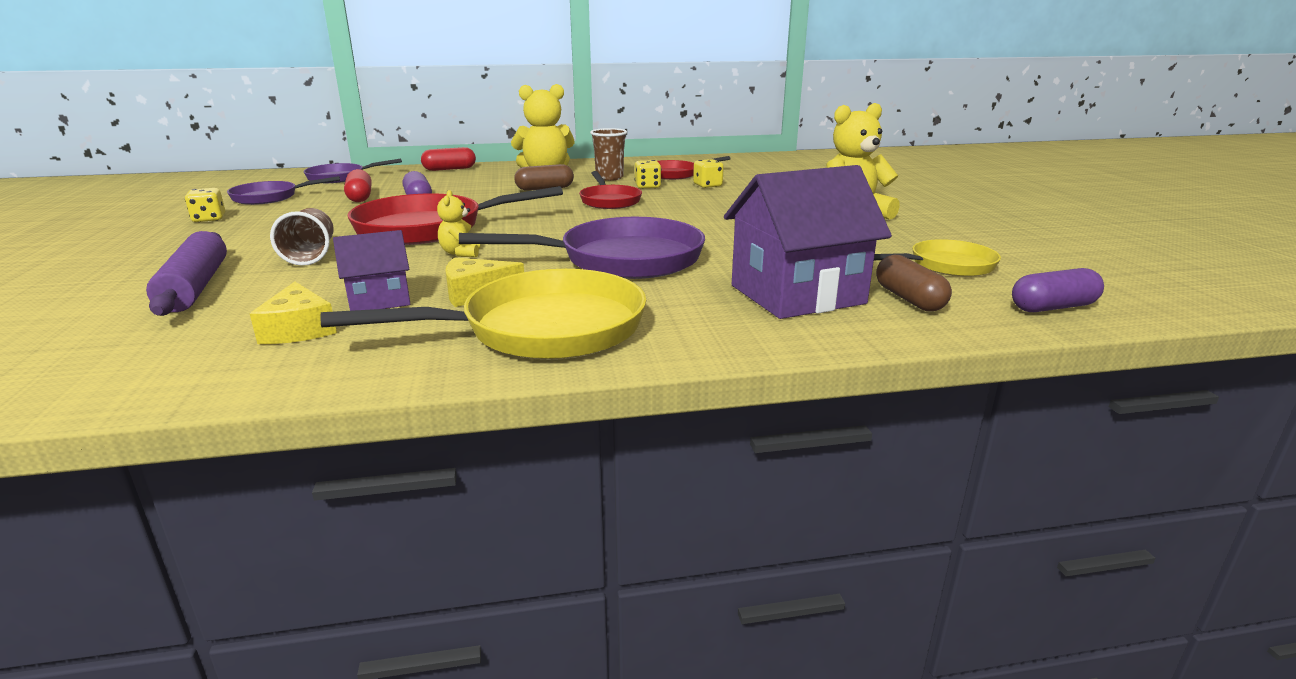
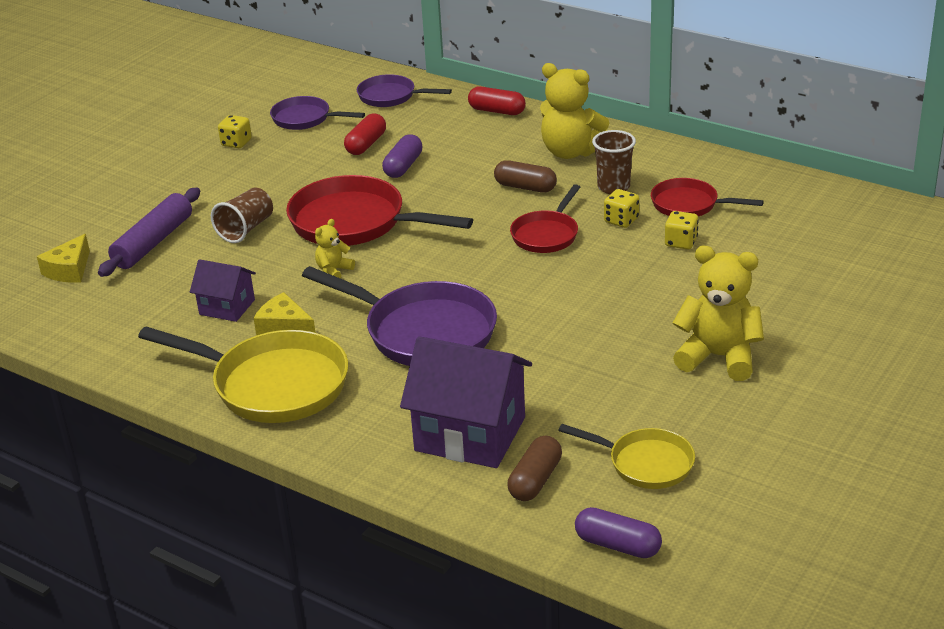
camera: 45 degrees right, 10 degrees up
yellow cheese [250,282,337,344] -> yellow cheese moved to [37,234,90,283]

